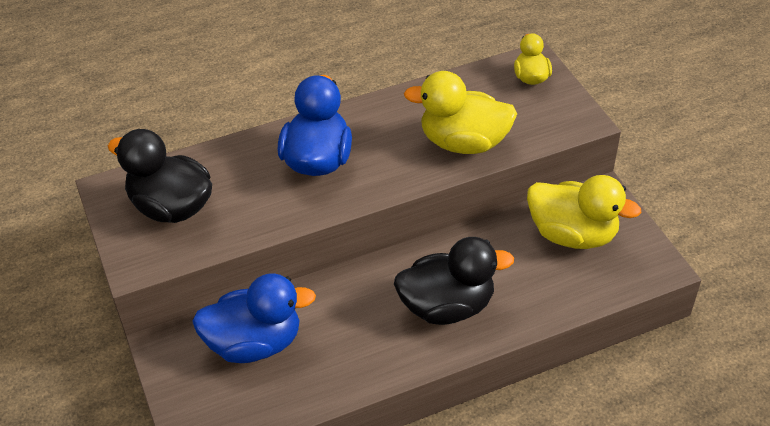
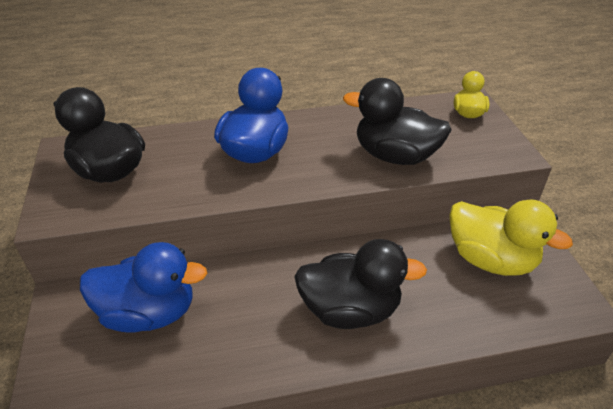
camera: 10 degrees right, 5 degrees down
yellow duck [404,71,517,154] -> black duck [343,78,451,165]

